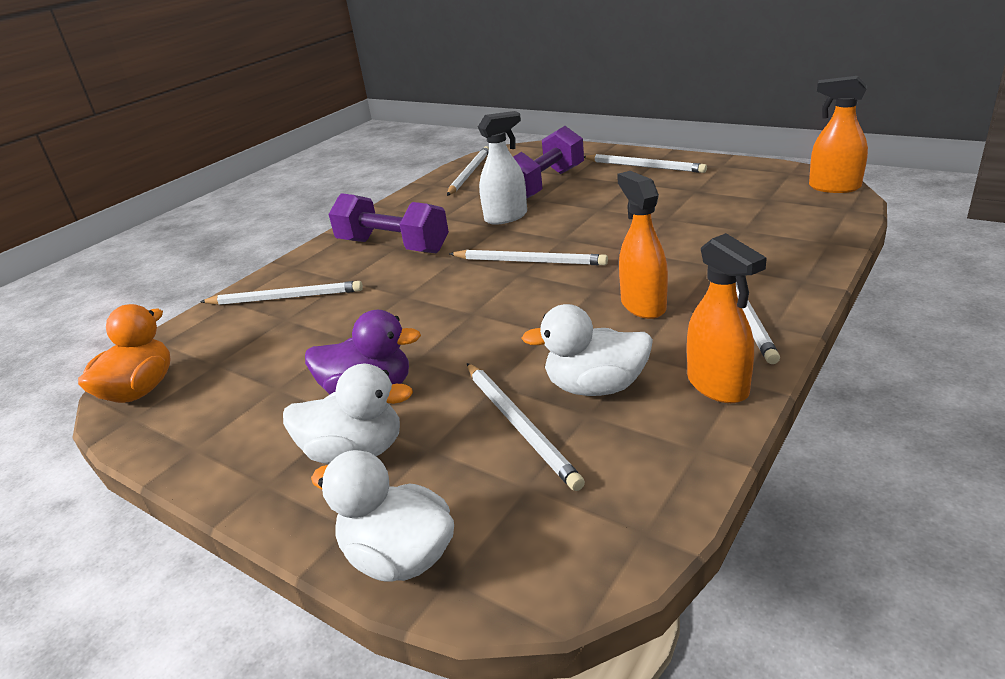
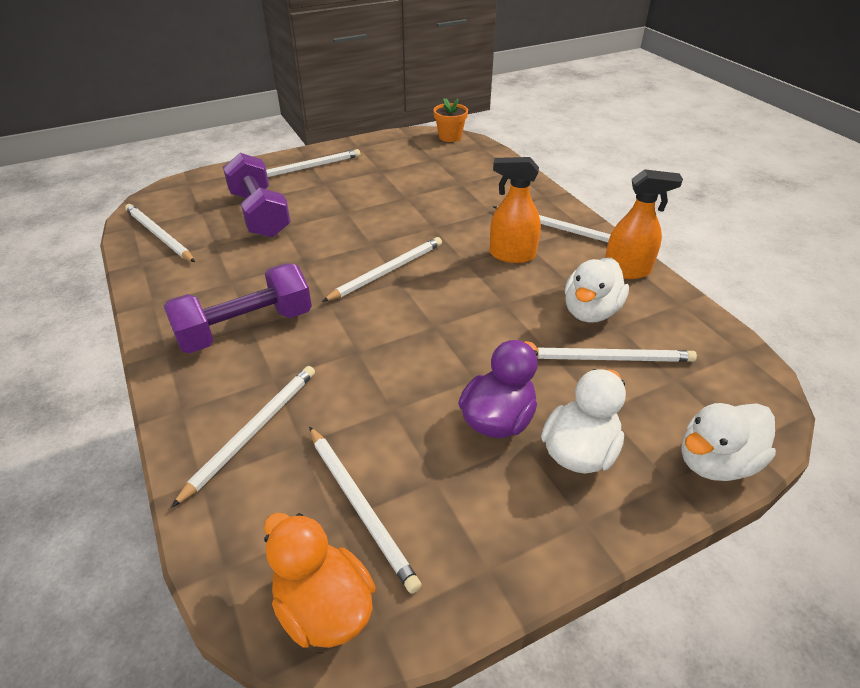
camera: 65 degrees left, 10 degrees up
white spray bottle [478,111,527,225] -> none
orange spray bottle [809,76,868,193] -> orange flower pot [433,98,468,142]
none -> white pencil [309,426,422,594]

